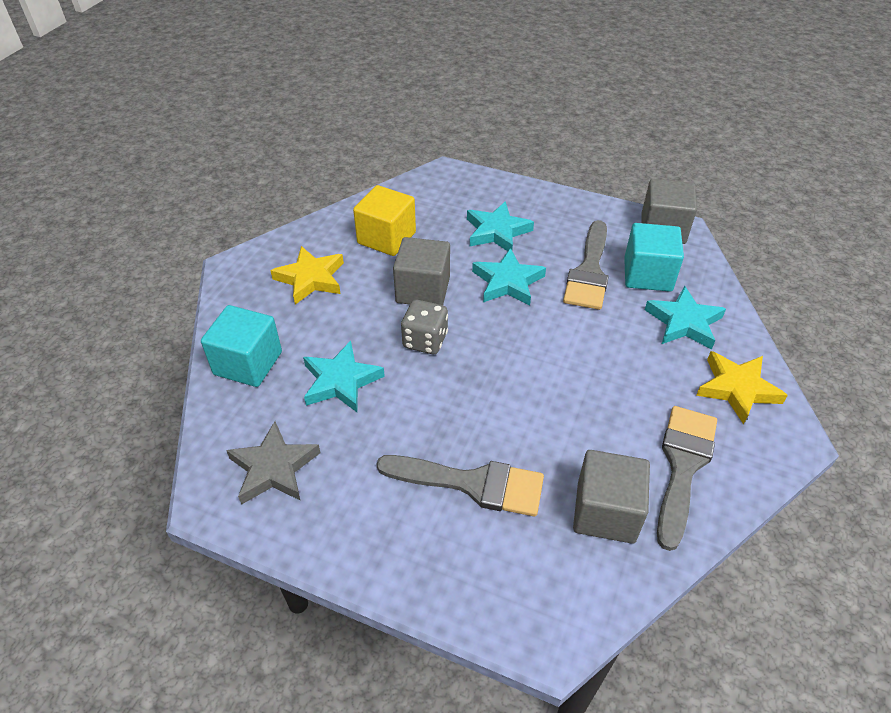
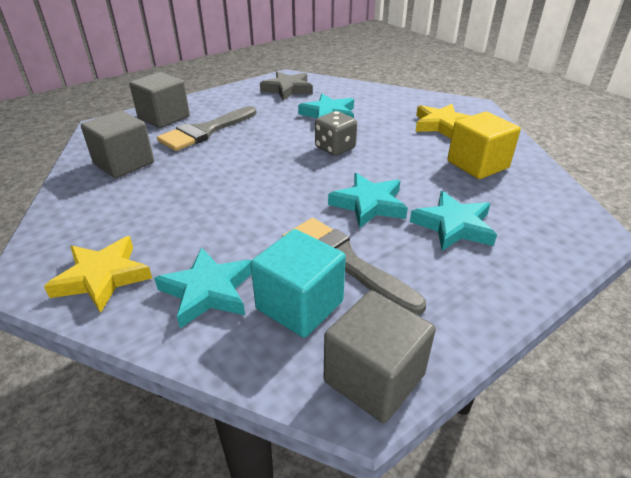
camera: 120 degrees right, 10 degrees down
turquoise cube [201,305,282,387] -> none
grey cube [393,237,450,305] -> grey cube moved to [129,72,190,128]
grey brush [657,406,717,551] -> none

